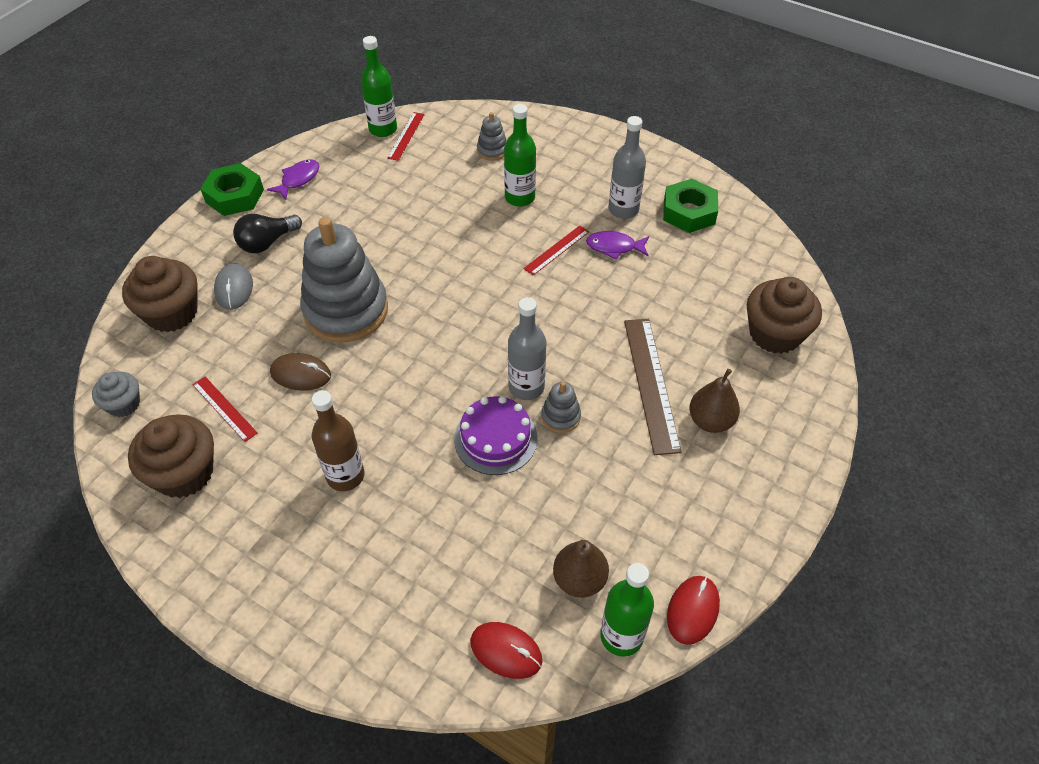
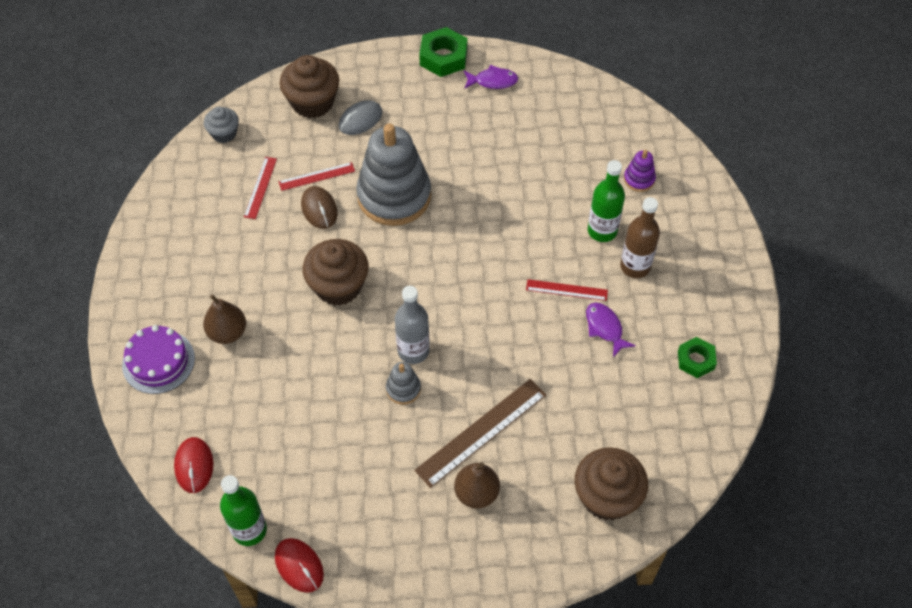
camera: 55 degrees right, 5 degrees up
brown cupcake [128,414,214,498] -> brown cupcake moved to [302,239,369,306]
black light bulb [233,214,302,253] -> none
brown bottle [312,390,365,491] -> brown bottle moved to [620,197,660,278]
green bottle [361,36,397,137] -> none
red ruler [387,112,425,161] -> red ruler moved to [278,162,355,191]
purple cake [454,396,538,475] -> purple cake moved to [122,325,195,394]
grey stacking toy [477,112,507,161] -> purple stacking toy [624,150,656,192]
brown pear [553,540,609,598] -> brown pear moved to [203,294,246,344]
grey bottle [608,116,646,219] -> none
green nut [663,179,718,233] -> green nut [678,337,717,378], size x0.66
red mouse [667,576,720,645] -> red mouse turned 60 degrees clockwise [275,538,324,593]

